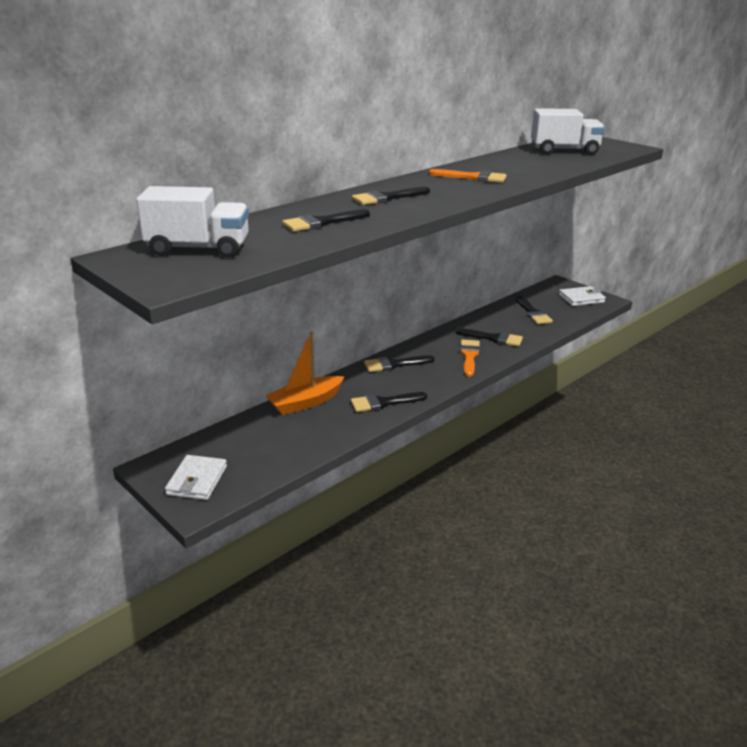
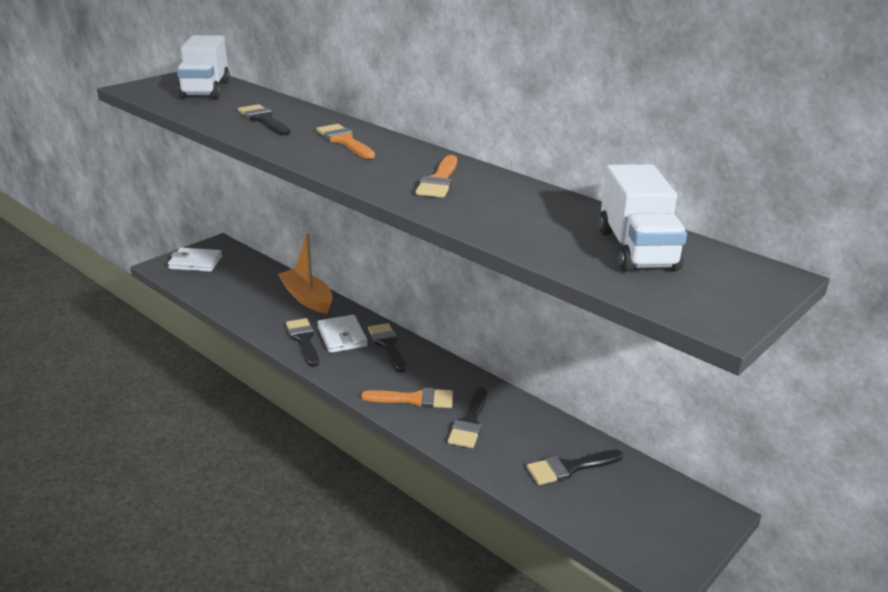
camera: 85 degrees right, 0 degrees up
black brush [352,187,430,205] -> orange brush [317,124,375,159]
white wallet [559,286,606,306] -> white wallet moved to [317,315,368,353]

